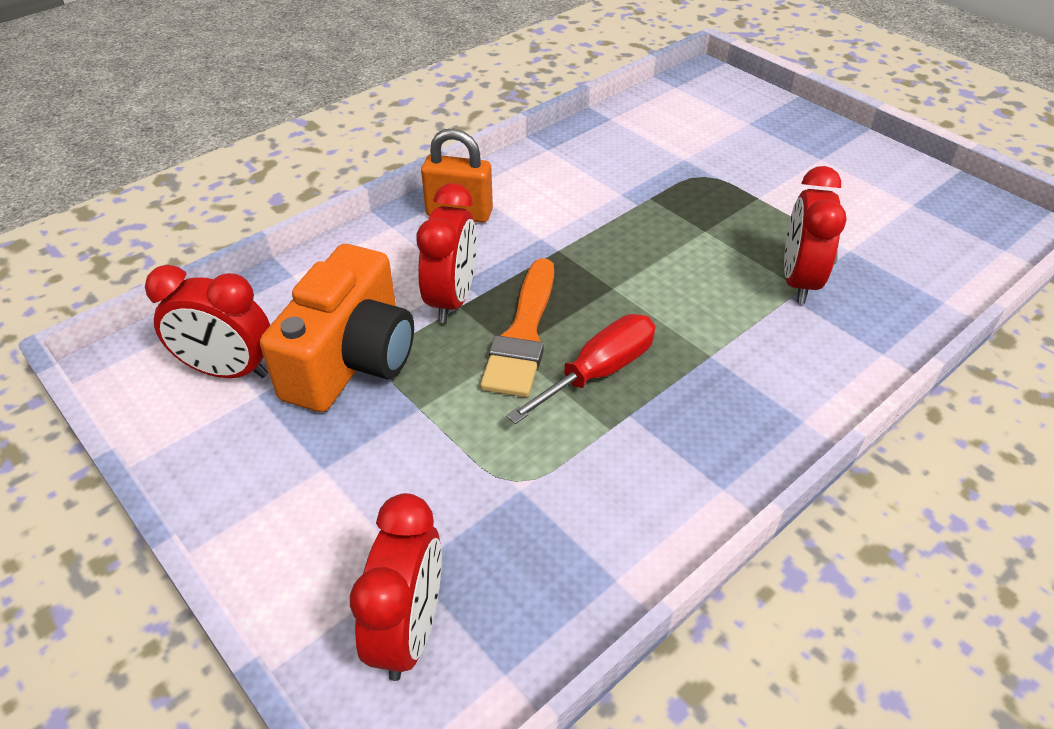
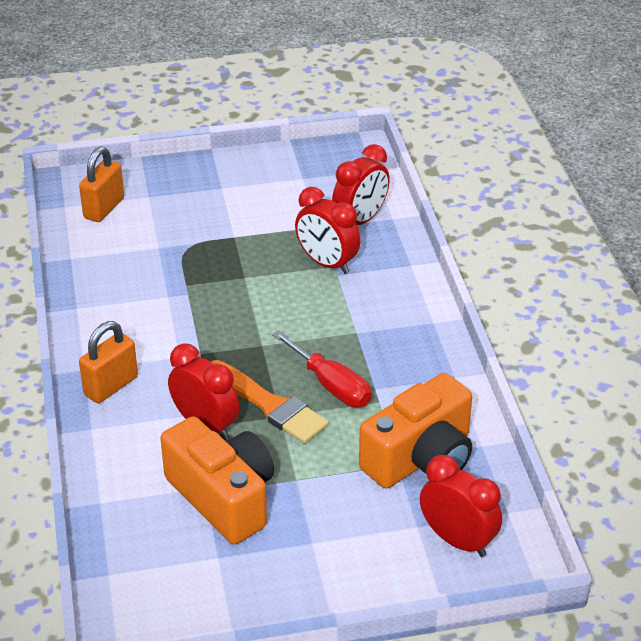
camera: 60 degrees left, 5 degrees down
red clock [145,265,270,378] -> red clock moved to [332,144,390,225]
red screwdriver [506,314,655,424] -> red screwdriver turned 150 degrees clockwise [272,330,372,407]
none -> orange padlock [79,147,124,222]
none -> orange camera [359,373,472,488]

